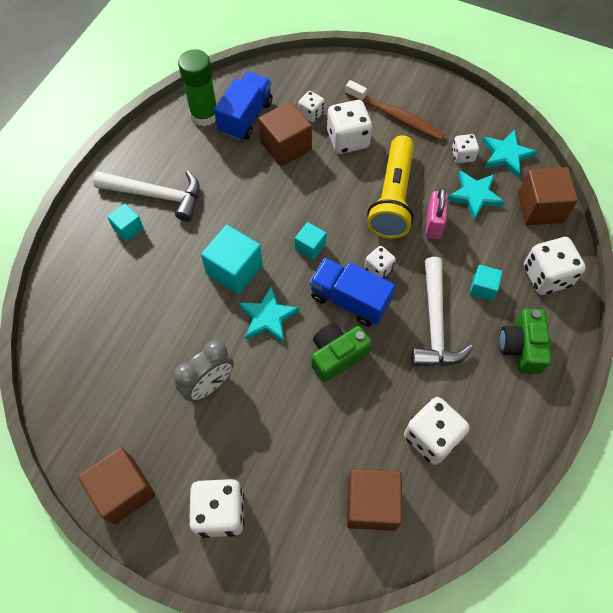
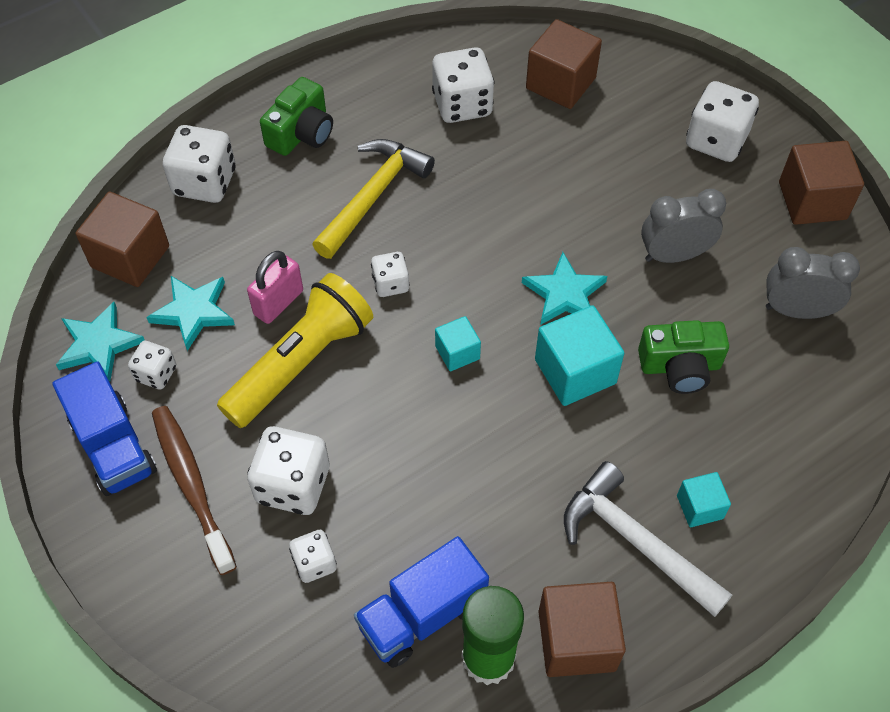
camera: 150 degrees left, 5 degrees down
brown cube [258,101,312,167] -> brown cube moved to [539,582,626,677]
blue truck [309,258,395,327] -> blue truck moved to [52,361,157,496]
green camera [312,323,372,382] -> green camera moved to [638,320,729,394]
white hammer [412,257,473,366] -> yellow hammer [312,139,435,259]
turquoise cube [469,265,502,301] -> none
none -> grey clock [766,247,860,319]

